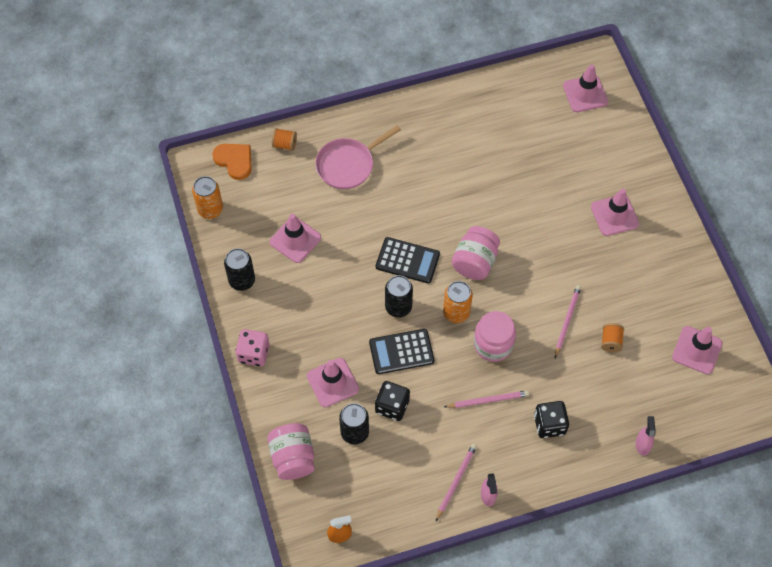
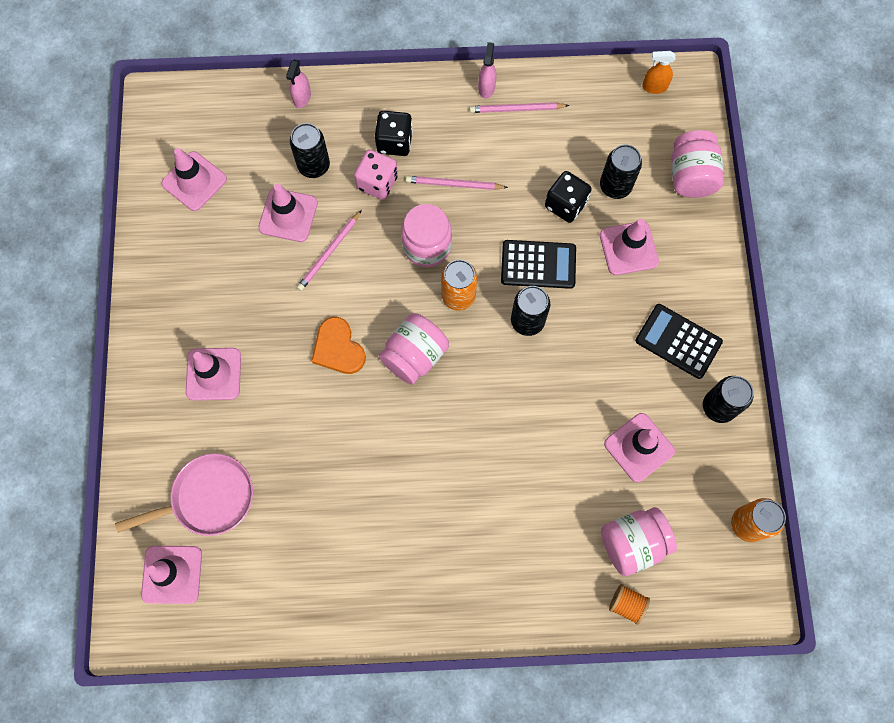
camera: 165 degrees left, 10 degrees up
orange heart [212,144,252,180] -> orange heart moved to [311,317,366,374]
pink dice [236,329,269,366] -> pink dice moved to [354,150,398,200]
pink pan [315,125,401,189] -> pink pan moved to [115,453,253,536]
black calculator [376,237,440,284] -> black calculator moved to [635,304,723,379]
pink pencil [436,444,477,521] -> pink pencil turned 45 degrees clockwise [470,102,569,113]
orange spool [601,323,624,352] -> pink traffic cone [258,184,318,242]
none -> black can [290,123,330,178]
none -> pink jar [601,507,677,576]

